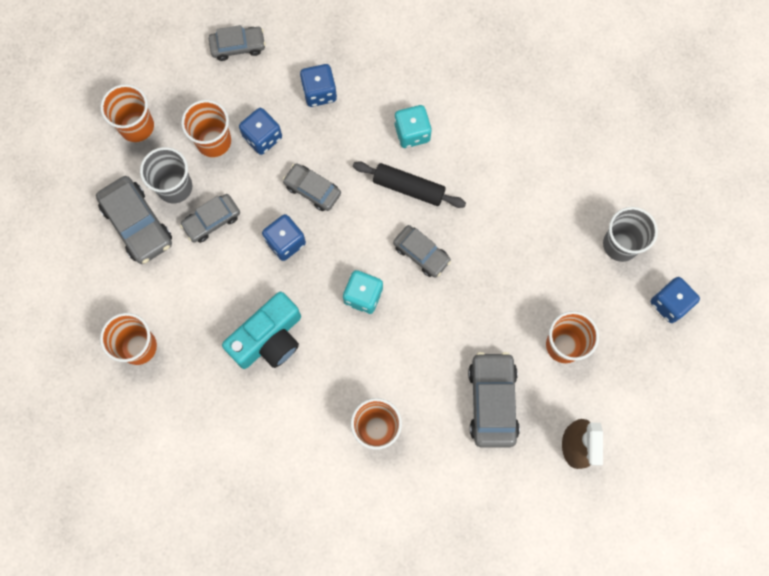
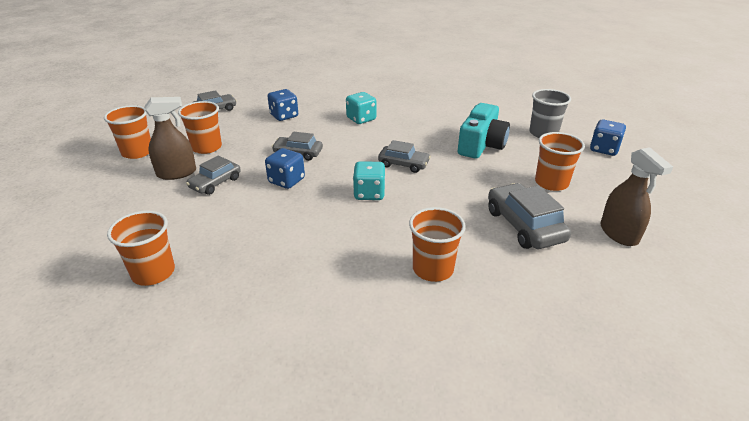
camera: 20 degrees left, 40 degrees down
grey car [96,176,172,264] -> none
grey cup [140,147,192,204] -> brown spray bottle [144,97,196,180]
turquoise camera [222,292,301,369] -> turquoise camera moved to [458,103,510,159]
blue dice [239,108,282,155] -> none
black rolling pin [353,161,466,208] -> none

